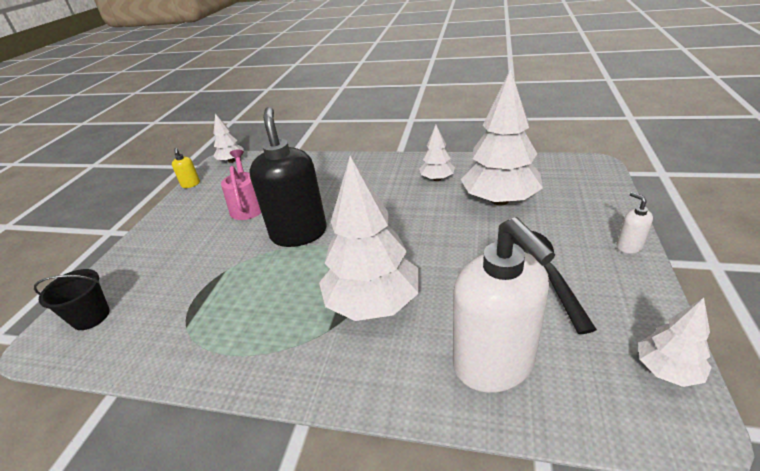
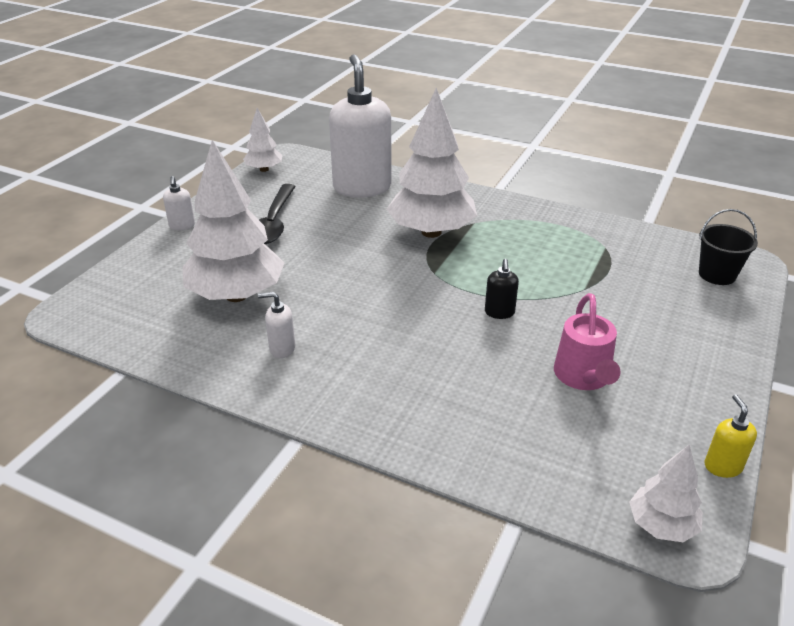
camera: 170 degrees left, 0 degrees up
black soap dispenser [249,107,327,247] -> black soap dispenser [485,259,519,319], size x0.41
white tree [419,125,455,181] -> white soap dispenser [258,292,295,358]

